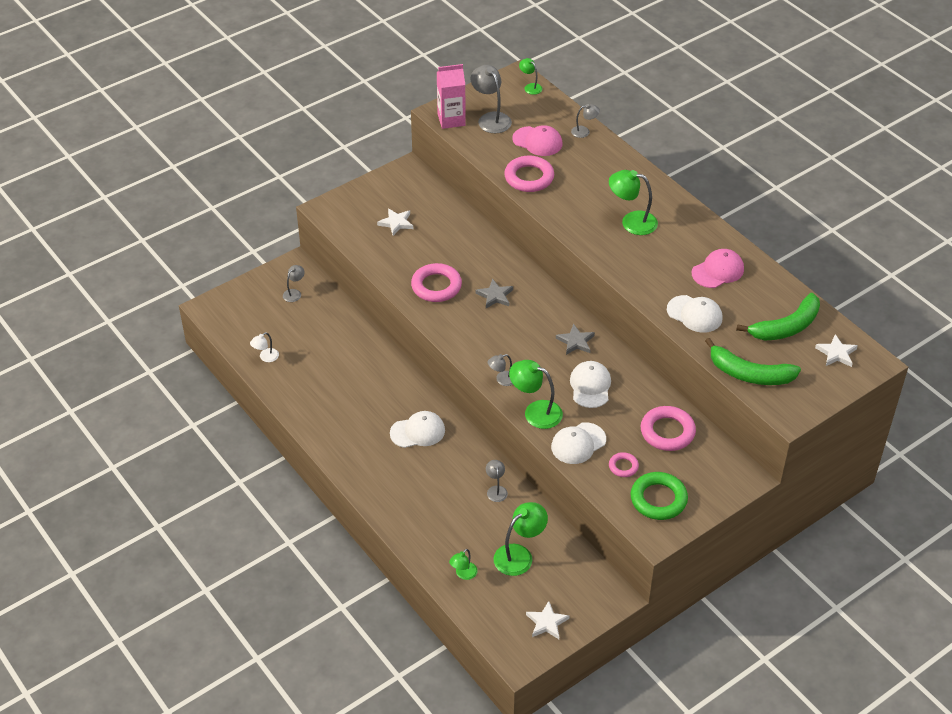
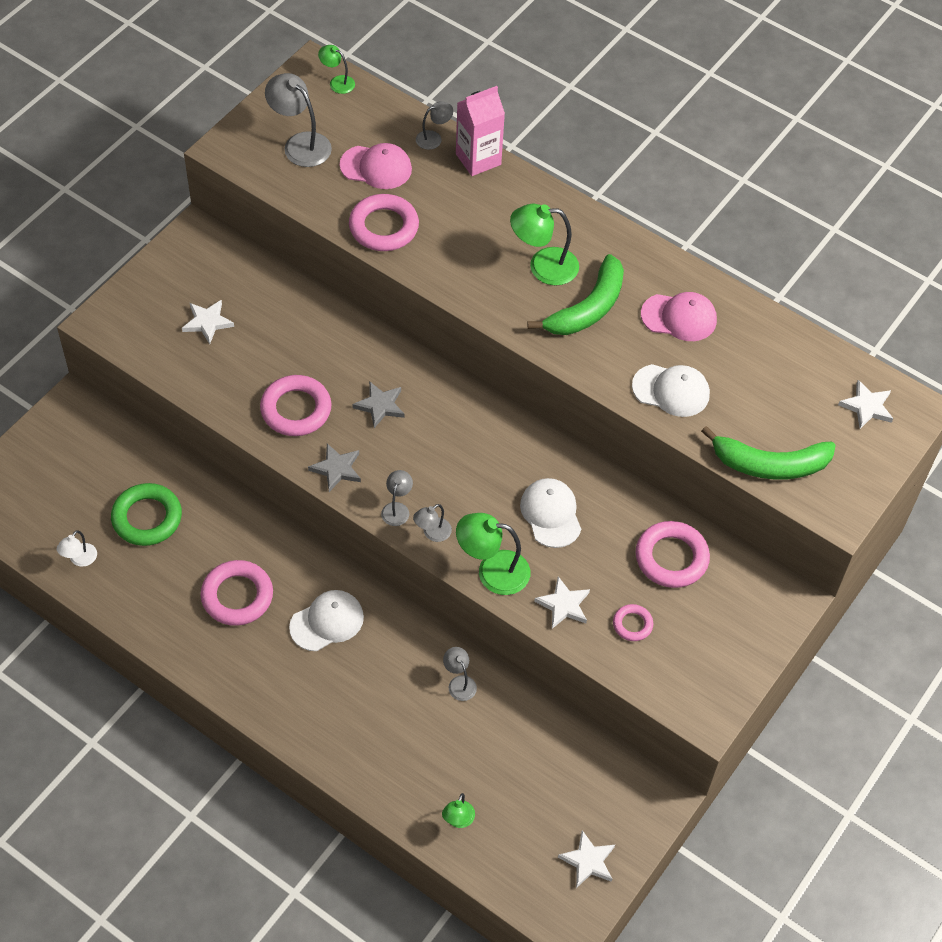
camera: 20 degrees left, 10 degrees up
grey lamp [283,265,305,302] -> grey lamp moved to [381,470,413,526]
pink carton [437,64,466,129] -> pink carton moved to [456,86,505,176]
green lamp [493,502,548,576] -> none
white cap [551,422,606,464] -> white star [534,577,590,629]
grey star [556,324,595,355] -> grey star moved to [308,444,361,492]
green ring [630,472,688,520] -> green ring moved to [111,483,182,546]
pink cap [692,249,744,288] -> pink cap turned 60 degrees clockwise [641,292,717,341]
green banana [736,293,820,340] -> green banana moved to [527,254,624,335]
none -> pink ring [200,560,273,626]

